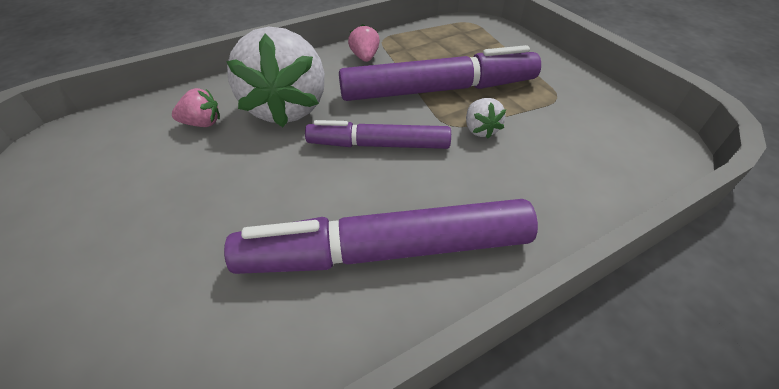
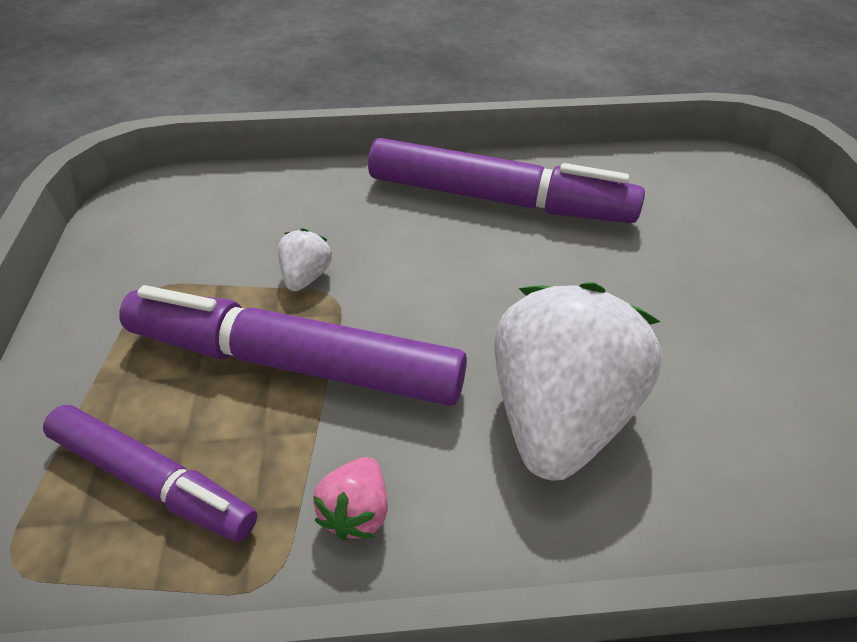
camera: 155 degrees left, 0 degrees up
pink strawberry [172,88,220,127] -> none
purple marker [305,120,451,149] -> purple marker moved to [43,405,257,542]

